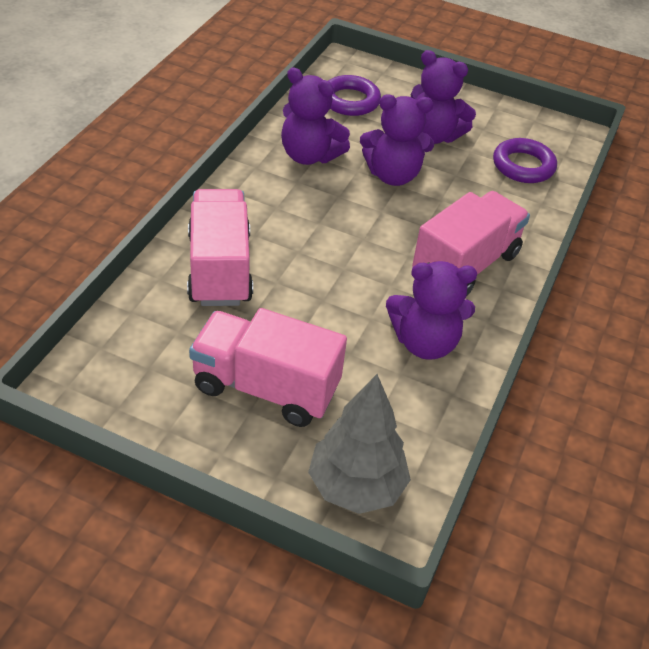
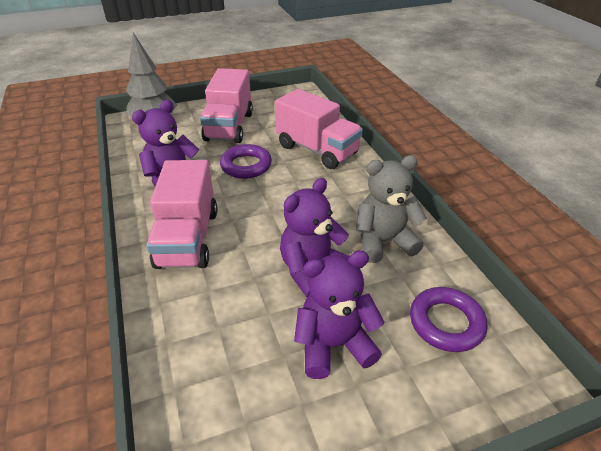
camera: 140 degrees right, 5 degrees down
pink truck [189,308,347,427] -> pink truck turned 120 degrees clockwise [200,68,253,143]
purple teddy bear [281,68,350,165] -> grey teddy bear [356,155,427,263]
purple ring [493,138,557,183] -> purple ring moved to [220,144,272,179]

